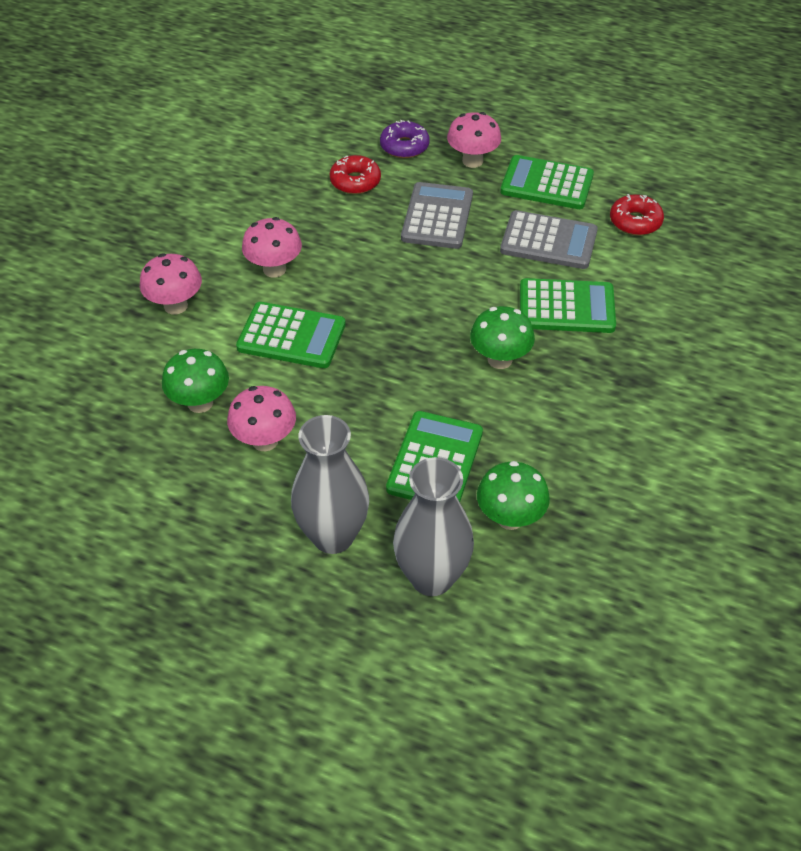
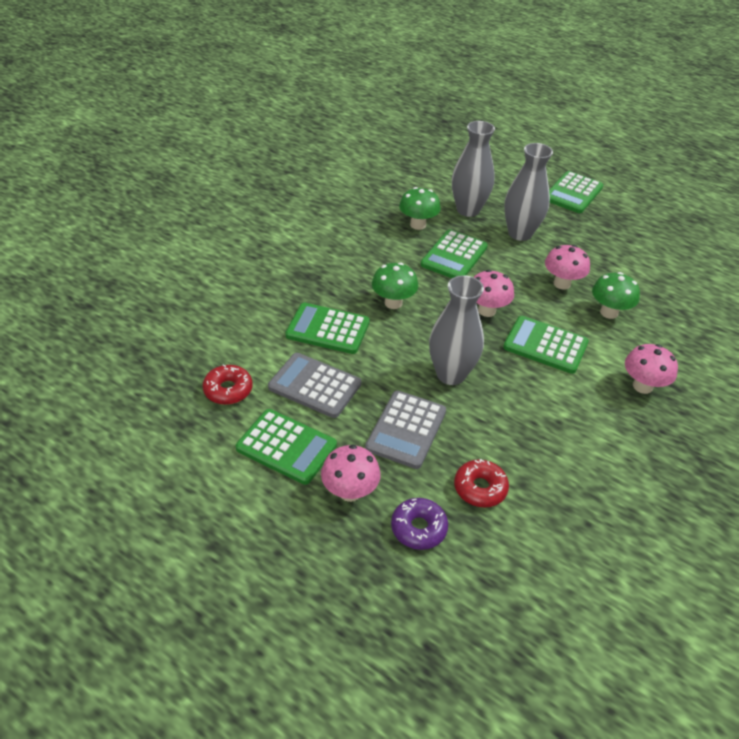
camera: 170 degrees left, 5 degrees down
pink mushroom [242,217,302,278] -> pink mushroom moved to [474,270,514,317]
none -> grey vase [429,275,484,385]
none -> green calculator [549,171,603,213]

